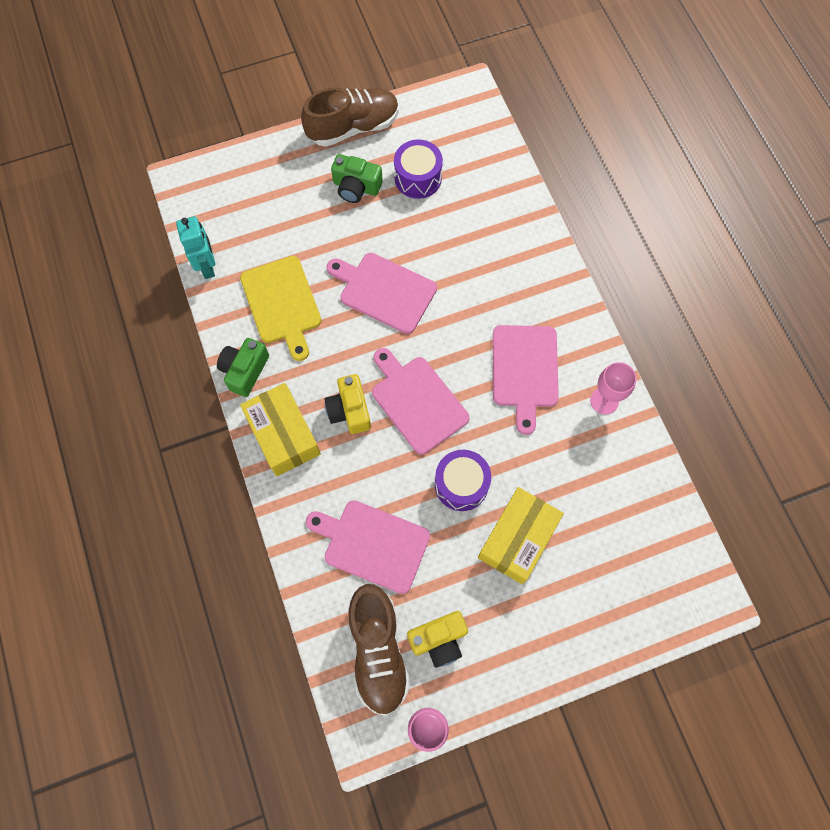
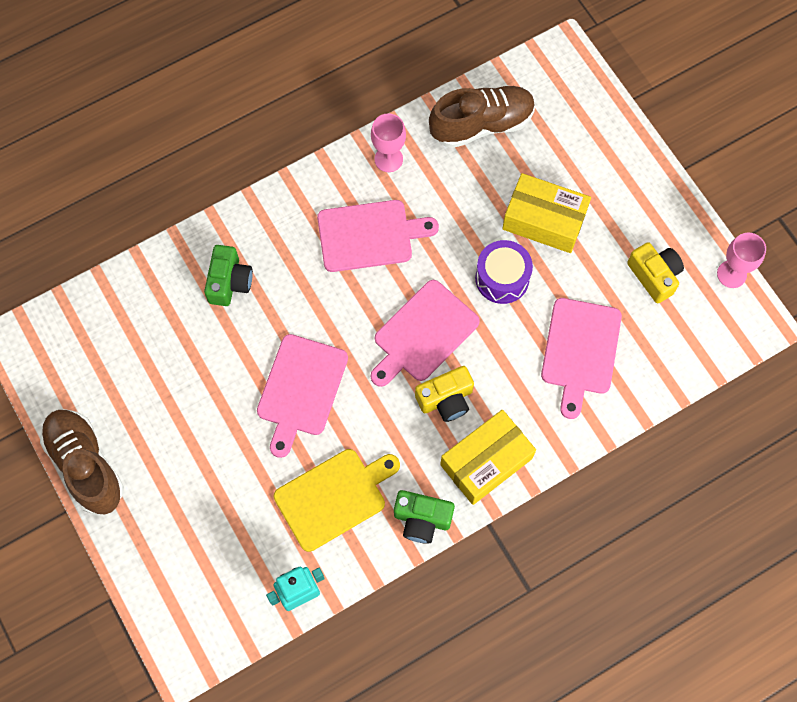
camera: 100 degrees left, 0 degrees up
green camera [331,154,383,203] -> green camera moved to [204,245,253,306]
brown shoe [348,584,410,716] -> brown shoe moved to [429,85,535,148]
purple drum [394,140,443,199] -> none

